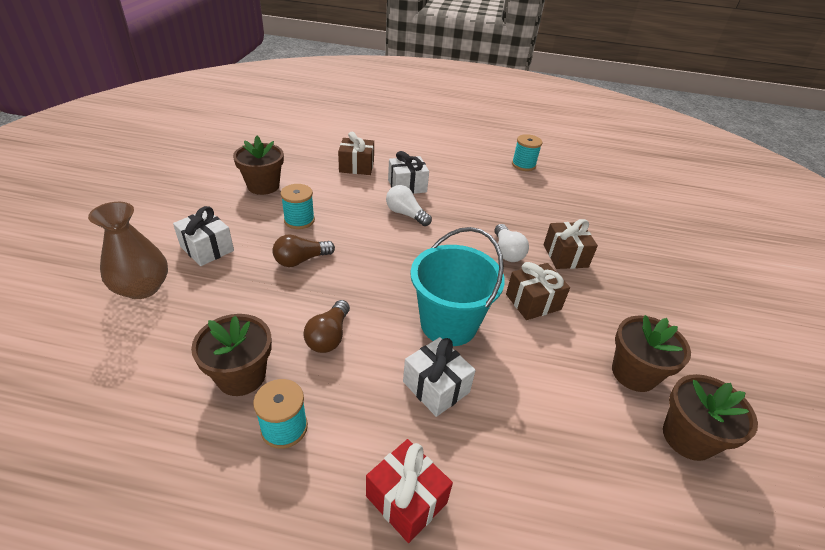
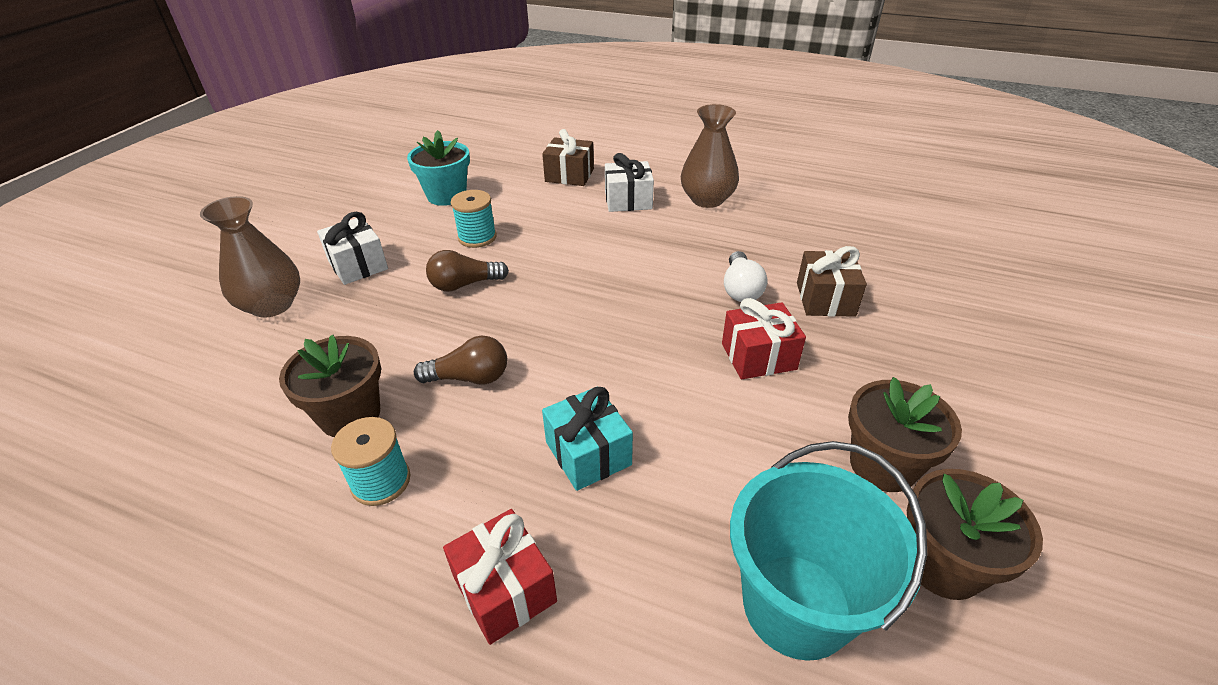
camera: 15 degrees right, 0 degrees up
brown flower pot [233,136,284,195] -> turquoise flower pot [407,130,470,206]
brown light bulb [303,300,350,353] -> brown light bulb turned 120 degrees counterclockwise [414,335,507,385]
white light bulb [386,185,432,226] -> none
white gift [403,337,476,417] -> turquoise gift [542,387,633,491]
turquoise bucket [410,227,505,346] -> turquoise bucket moved to [730,441,927,661]
brown gift [506,262,570,320] -> red gift [722,298,806,379]
turquoise spool [512,134,542,171] -> none
none -> brown vase [681,104,739,208]

